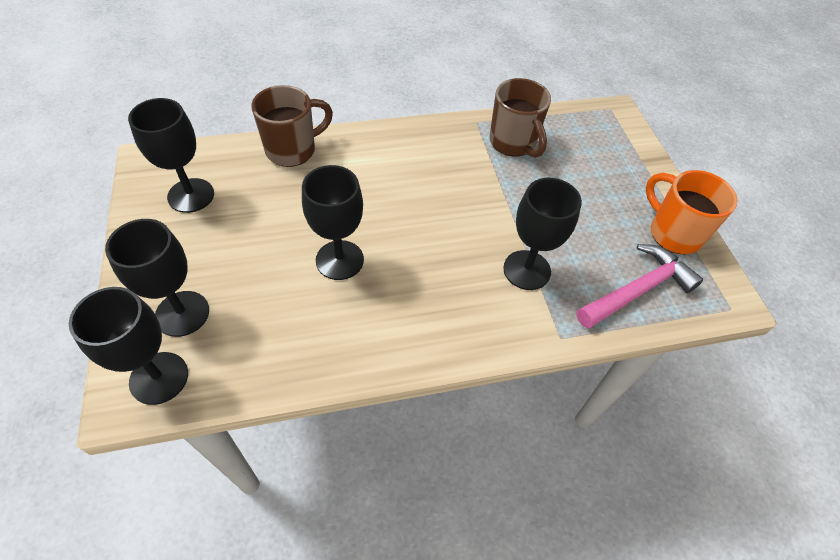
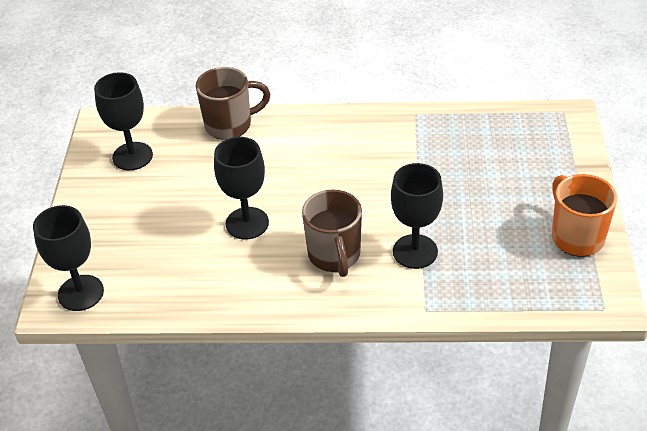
camera: 20 degrees right, 10 degrees down
black goblet [105,219,209,337] -> none
brown mug [489,78,551,158] -> brown mug moved to [302,190,362,277]
pink hammer [576,244,703,329] -> none

